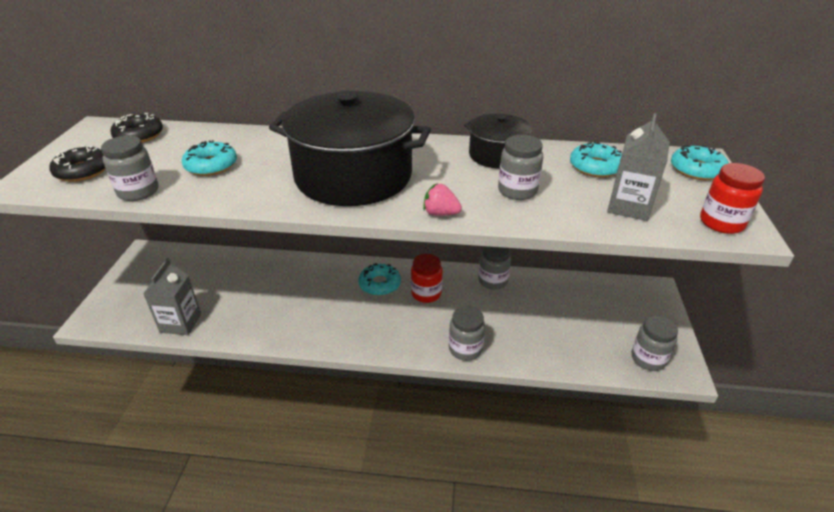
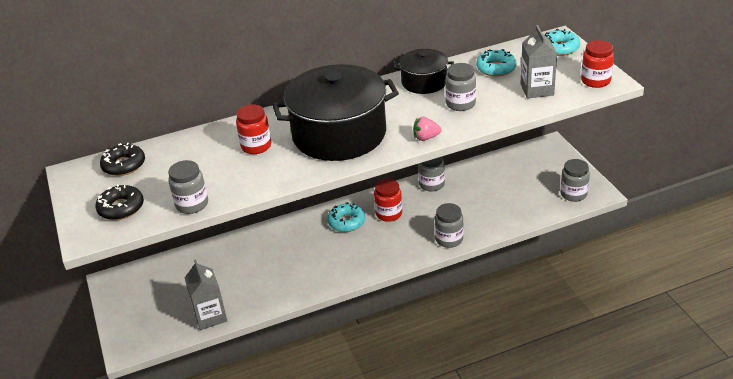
camera: 25 degrees left, 0 degrees up
turquoise donut [182,140,237,176] -> none
none -> red jar [236,104,271,154]

